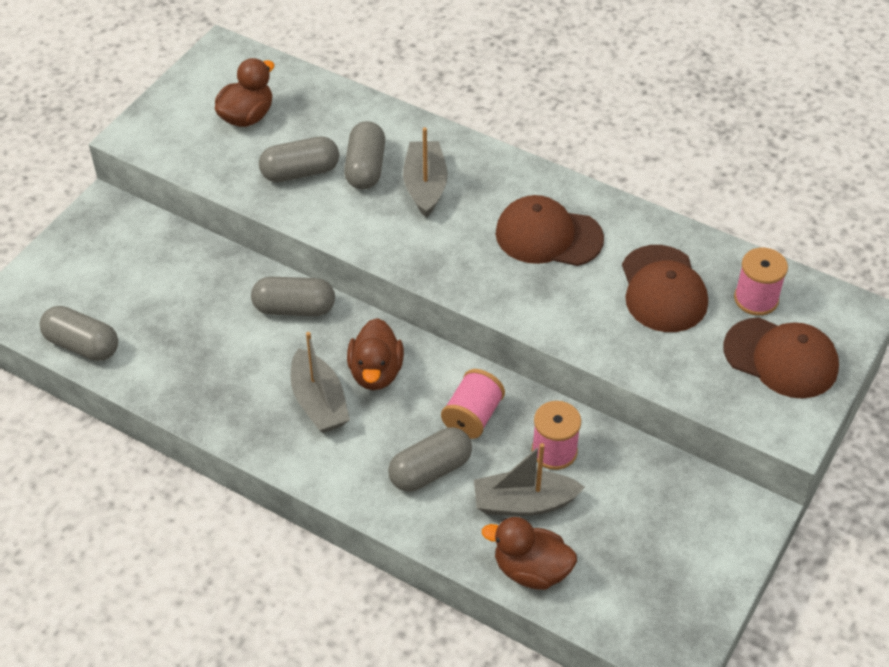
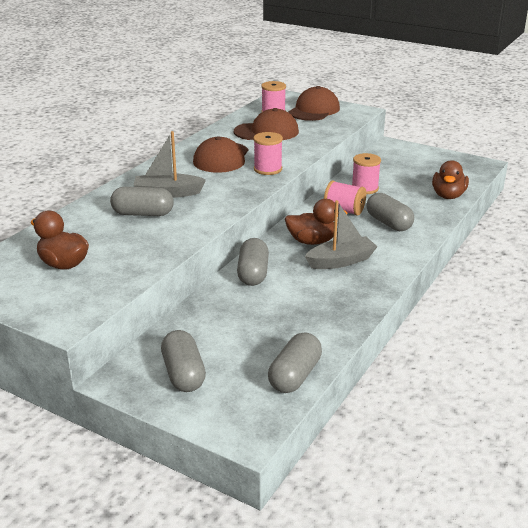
camera: 90 degrees left, 20 degrees down
grey capsule [259,136,339,182] -> grey capsule moved to [161,330,206,392]
grey boat [474,443,585,516] -> none
none -> pink spool [253,132,283,175]

